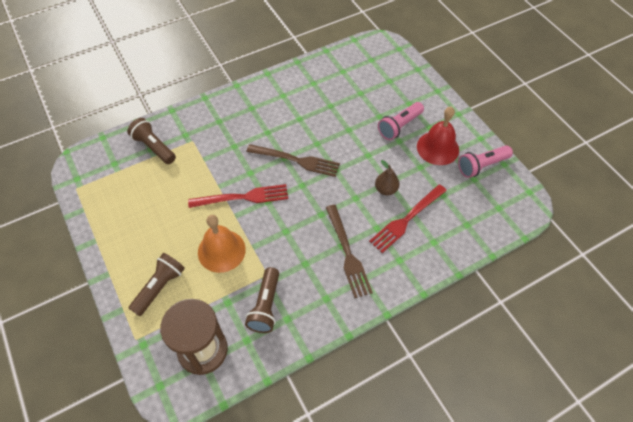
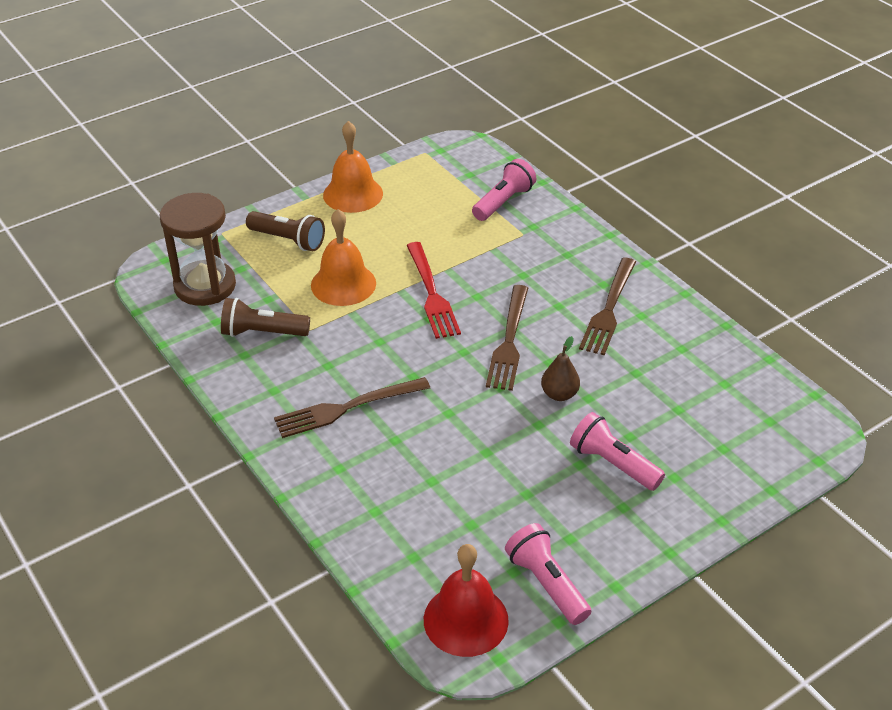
camera: 85 degrees right, 15 degrees down
brown flashlight [127,118,176,164] -> pink flashlight [472,159,536,221]
red fork [369,184,447,253] -> none
brown pear [375,160,399,195] -> brown pear moved to [541,336,580,401]
red bell [417,107,459,165] -> red bell moved to [424,544,509,657]
none -> orange bell [323,121,383,213]
none -> brown fork [579,258,636,355]

